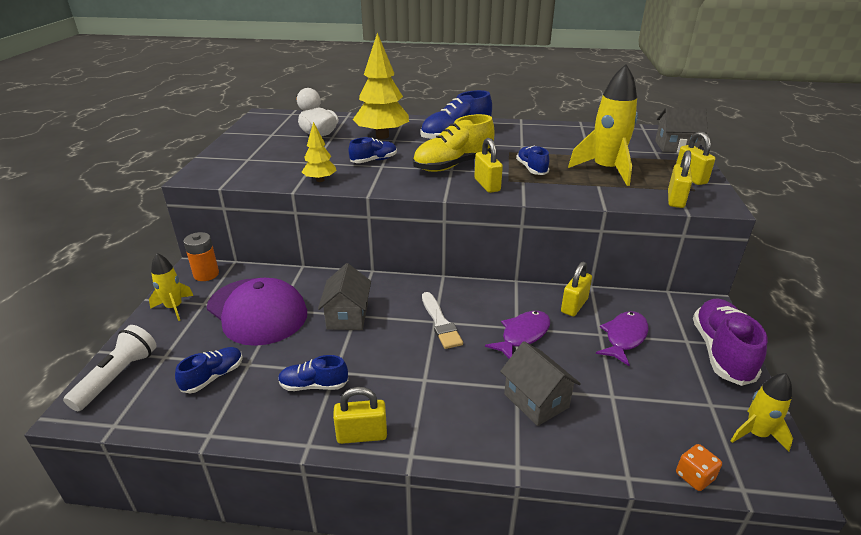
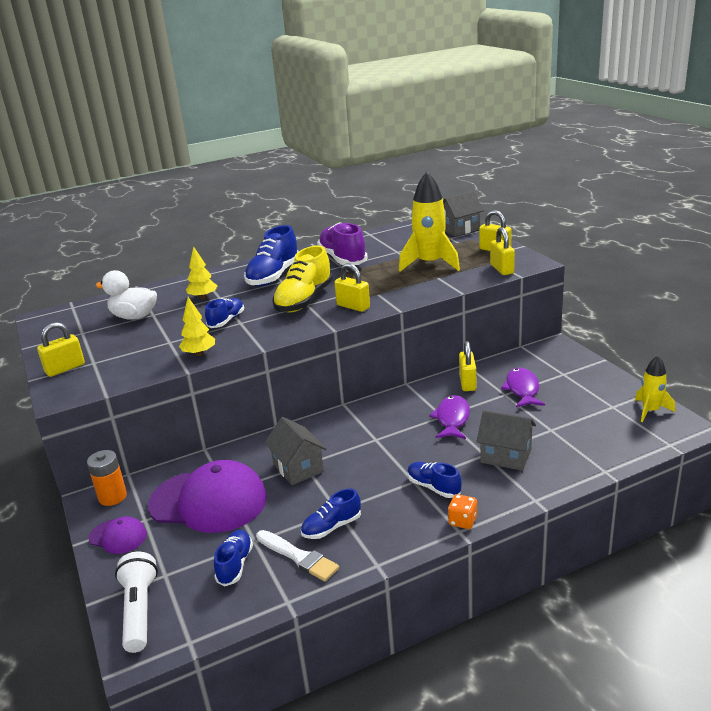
camera: 30 degrees left, 5 degrees down
yellow rocket [149,253,194,321] -> purple cap [89,516,147,554]
yellow padlock [333,387,387,444] -> yellow padlock moved to [37,322,85,377]
yellow tree [353,33,409,139] -> yellow tree [186,246,217,300], size x0.52
white brush [422,292,463,349] -> white brush moved to [256,530,339,581]
blue shoe [516,146,549,175] -> blue shoe moved to [408,462,462,498]
orange dice [676,444,722,491] -> orange dice moved to [448,494,477,529]
purple shoe [693,298,768,386] -> purple shoe moved to [317,222,368,265]

